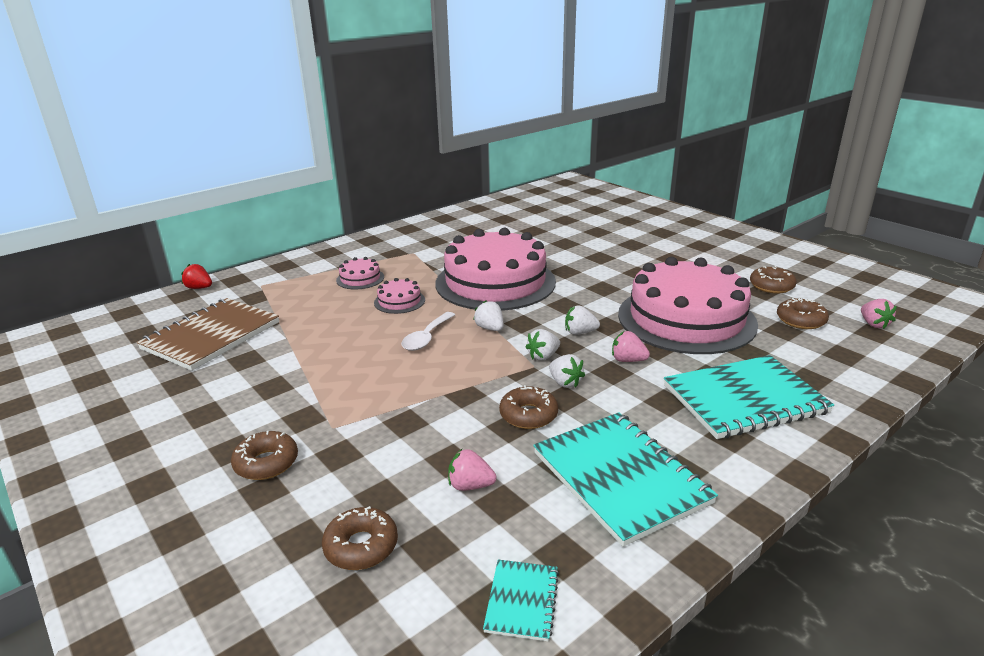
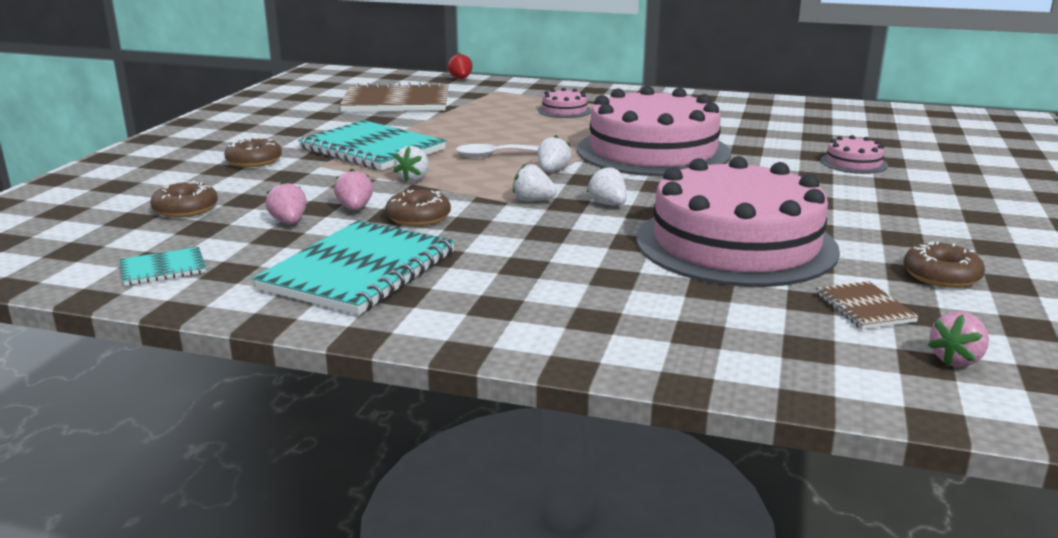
camera: 55 degrees right, 5 degrees down
pink cake [374,278,425,314] -> pink cake moved to [821,135,888,174]
white strawberry [549,354,585,388] -> white strawberry moved to [394,146,429,182]
pink strawberry [612,331,650,362] -> pink strawberry moved to [334,169,373,210]
turquoise notebook [664,355,834,439] -> turquoise notebook moved to [298,120,446,170]
brown donut [777,298,829,329] -> brown notebook [816,281,919,329]

